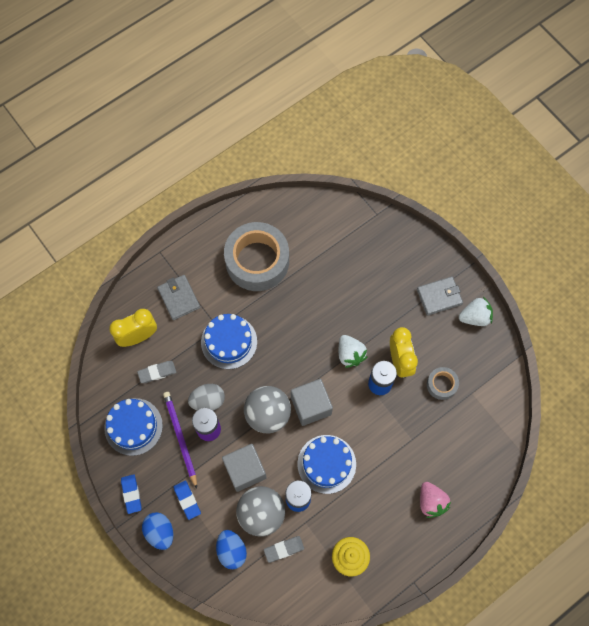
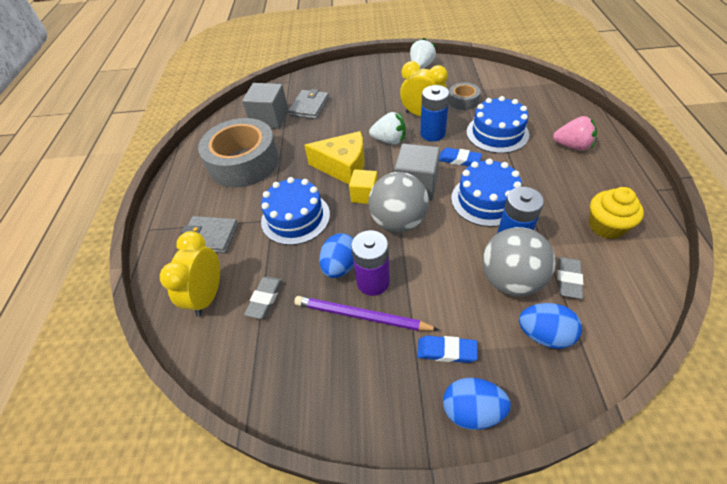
camera: 50 degrees left, 20 degrees down
blue cake [104,398,163,456] -> blue cake moved to [466,96,529,153]
blue eraser [121,474,141,514] -> blue eraser moved to [439,148,482,166]
grey egg [188,384,225,411] -> blue egg [319,233,354,278]
grey cube [222,444,266,492] -> grey cube moved to [242,83,288,129]
grey wallet [417,276,463,316] -> grey wallet moved to [288,89,329,119]
none -> yellow cheese [304,131,365,184]
none -> yellow cube [349,169,378,204]

